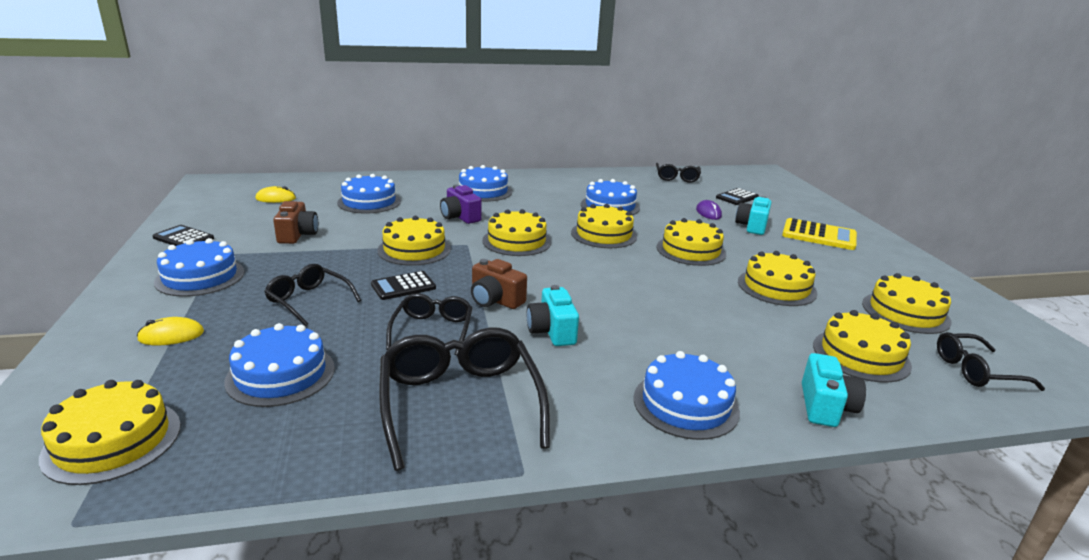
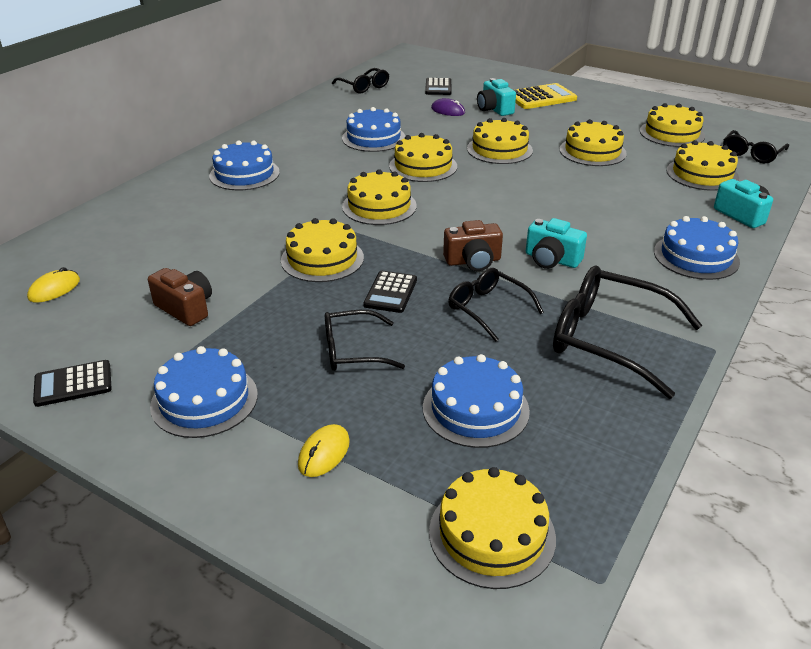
camera: 45 degrees left, 10 degrees up
blue cake [337,174,401,213] -> none
purple camera [440,185,482,224] -> none

